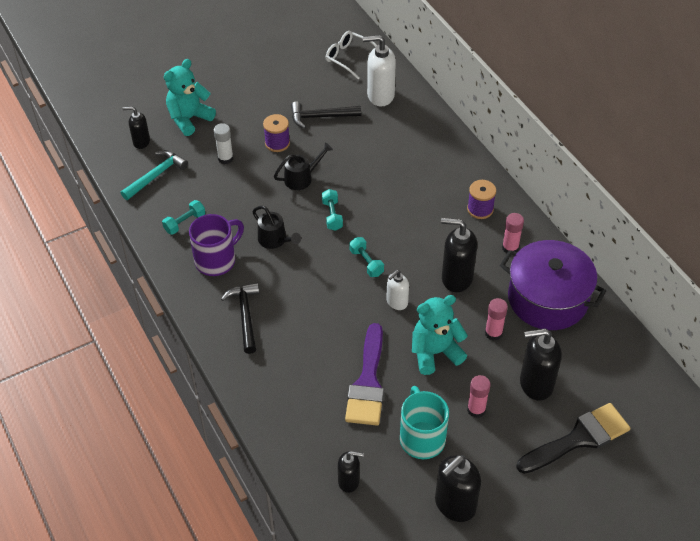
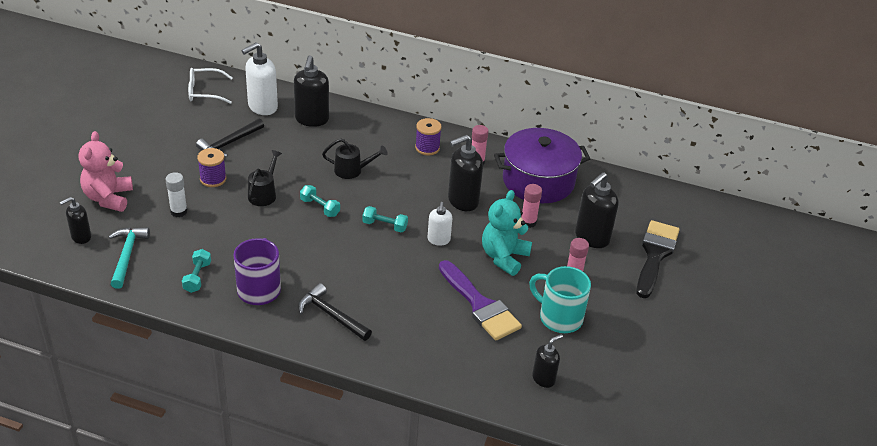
camera: 45 degrees left, 10 degrees down
turquoise teddy bear [164,59,216,136] -> pink teddy bear [79,131,133,212]
black watering can [252,206,301,249] -> black watering can moved to [322,139,387,179]
black soap dispenser [435,455,481,522] -> black soap dispenser moved to [294,55,329,127]

